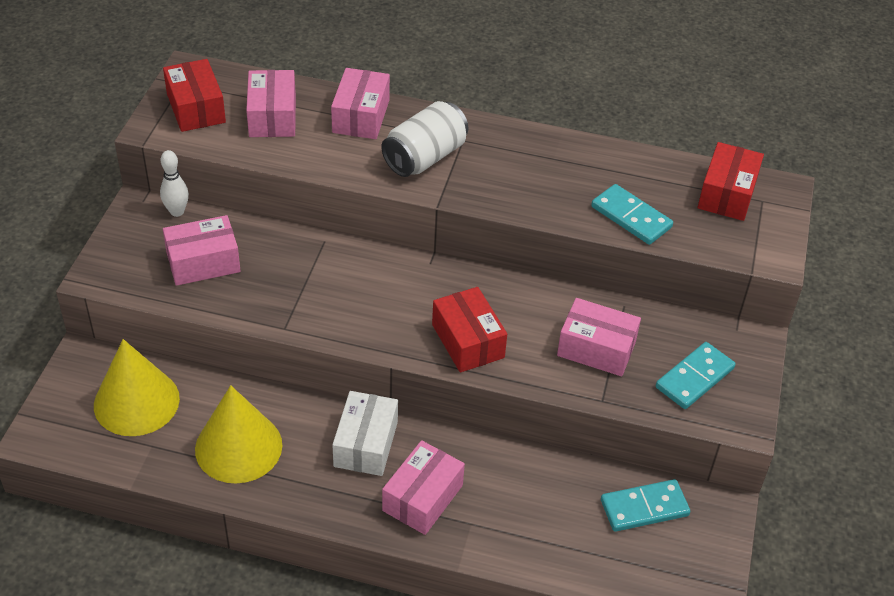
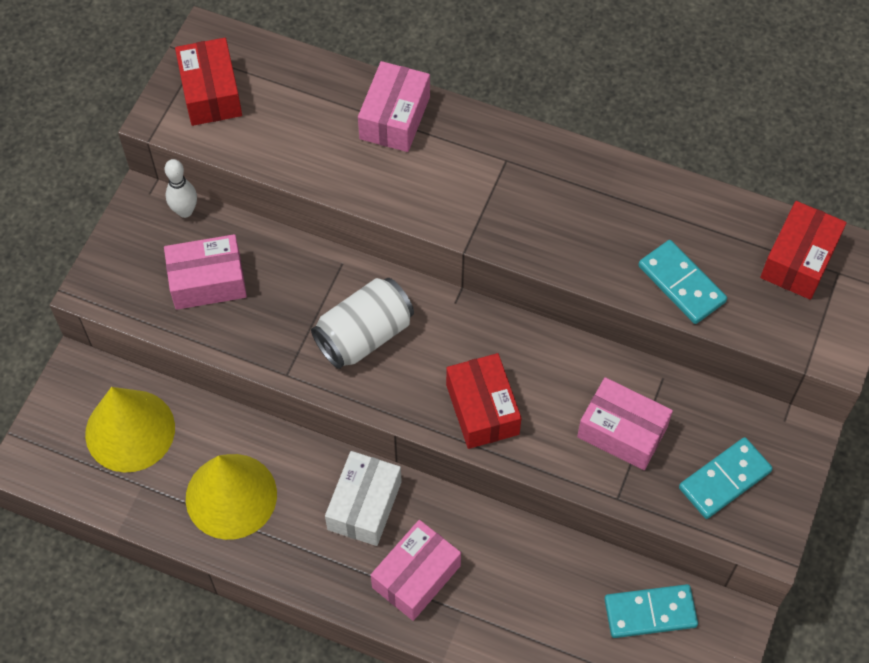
camera: 10 degrees right, 15 degrees up
pink box [246,70,296,137] -> none
white can [381,101,468,177] -> white can moved to [311,278,414,369]

